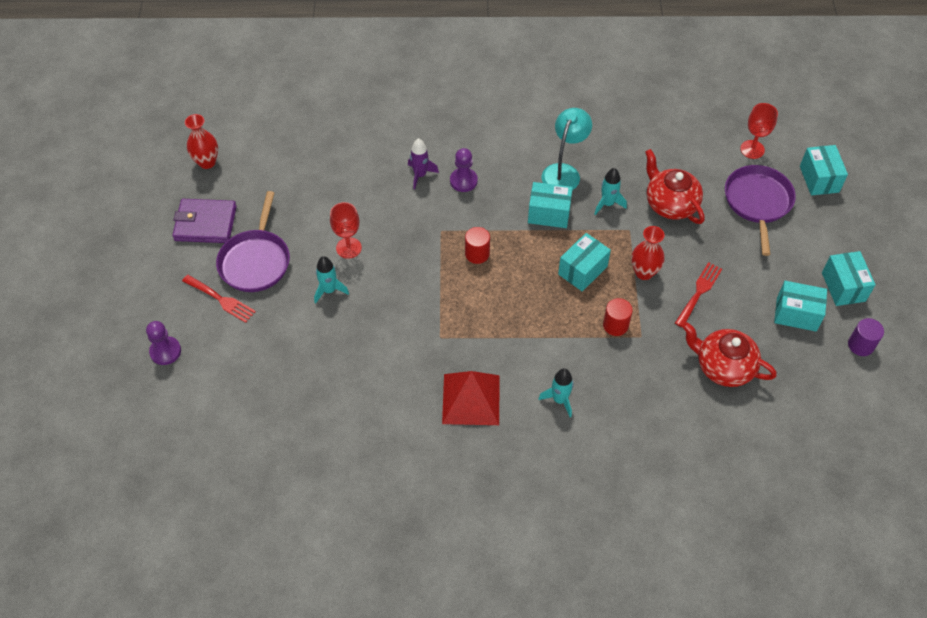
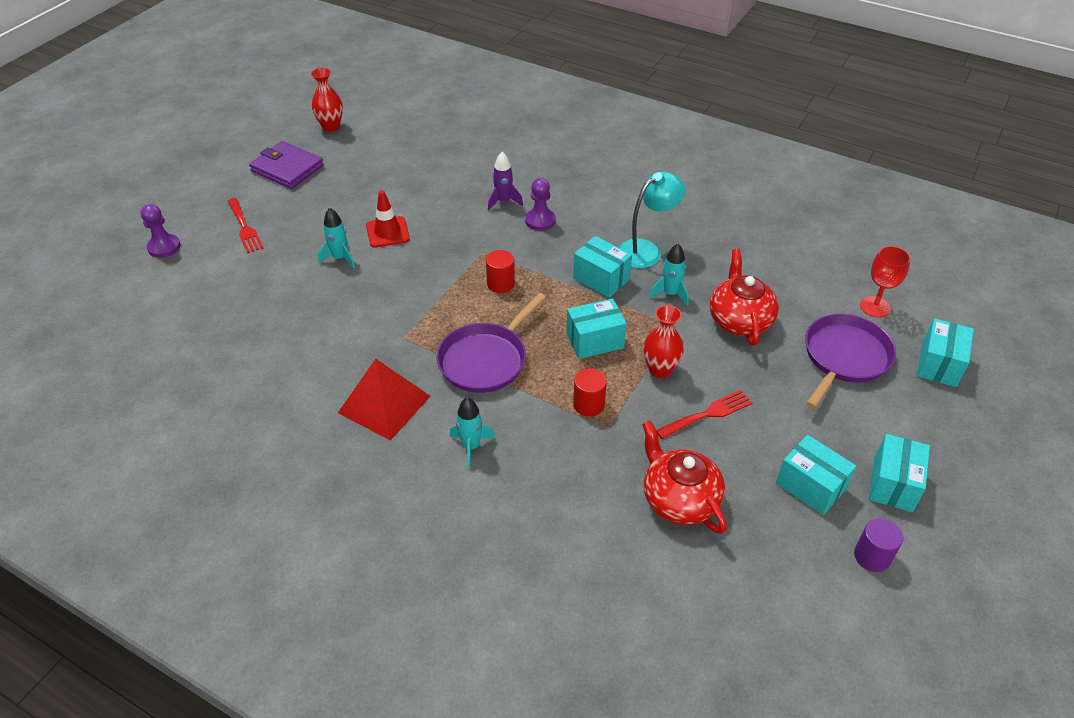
camera: 30 degrees right, 10 degrees down
purple pan [216,191,290,292] -> purple pan moved to [436,293,546,393]
red goblet [330,202,362,259] -> red traffic cone [366,190,410,248]

